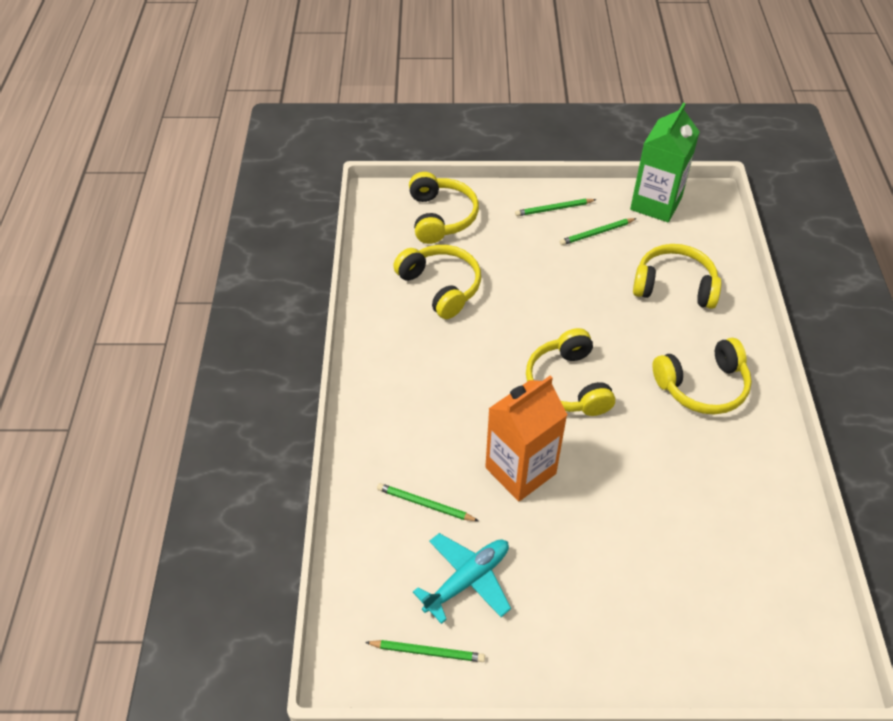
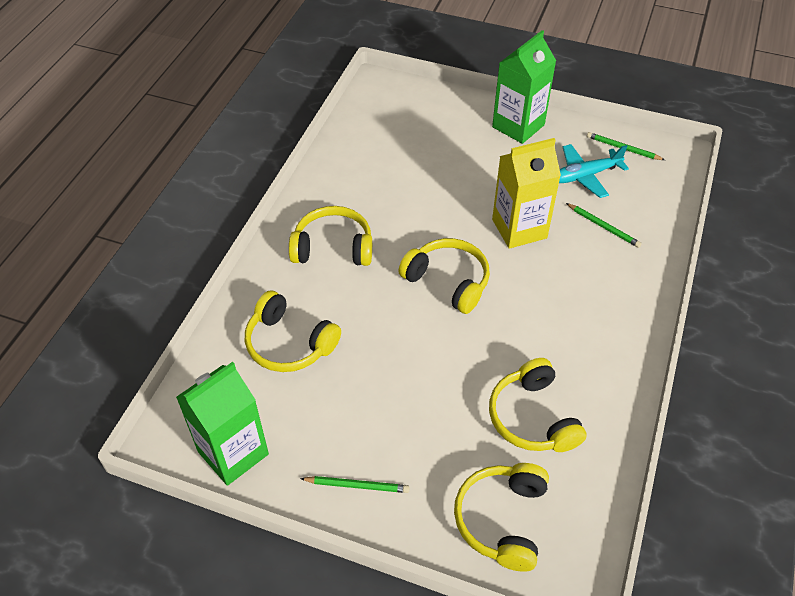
camera: 160 degrees left, 0 degrees up
orange carton [485,375,567,501] -> yellow carton [492,138,561,249]
yellow headphones [526,328,615,416] -> yellow headphones turned 60 degrees counterclockwise [398,238,490,314]
green pencil [560,218,637,245] -> none
none -> green carton [492,30,556,144]

